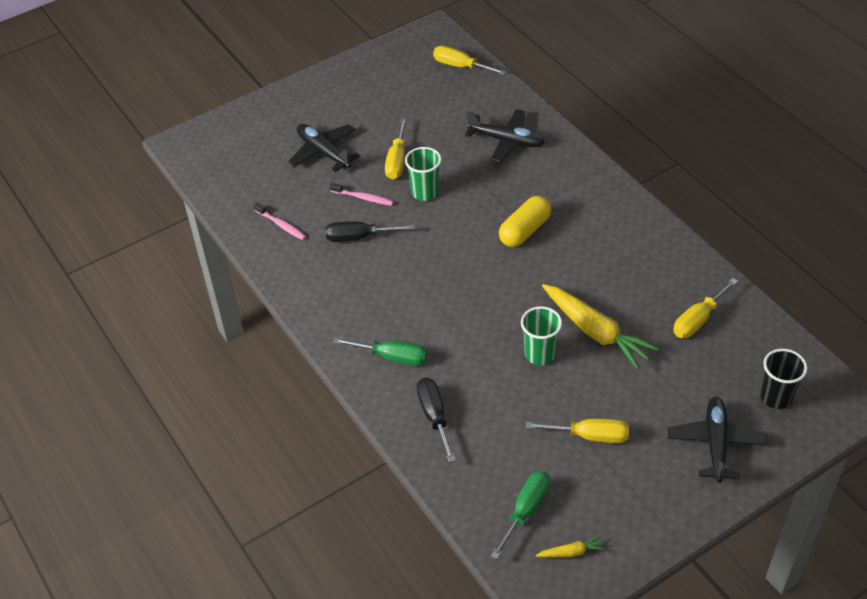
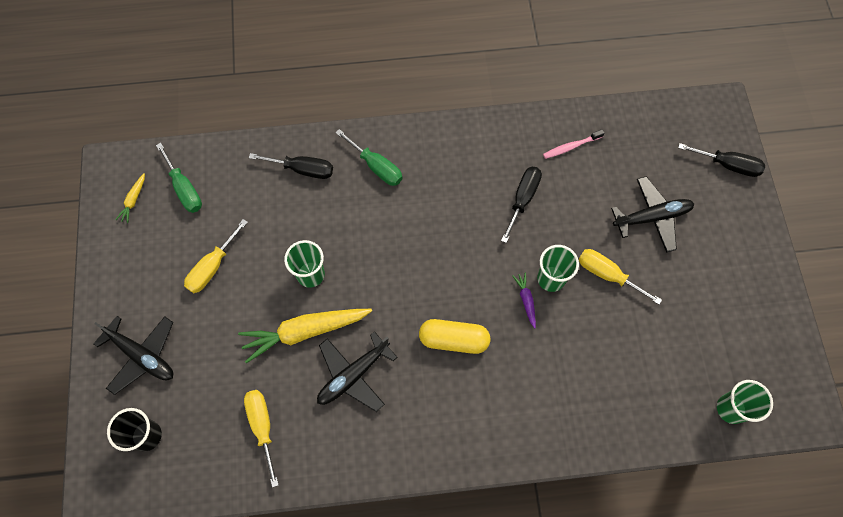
camera: 115 degrees right, 20 degrees up
pink toothbrush [329,183,394,206] -> none
green screwdriver [333,337,428,366] -> green screwdriver turned 90 degrees counterclockwise [336,129,403,186]
yellow screwdriver [433,46,507,75] -> green cup [717,380,773,424]
black plane [465,109,545,162] -> black plane moved to [317,331,398,412]
yellow capsule [499,196,552,247] -> yellow capsule turned 60 degrees counterclockwise [419,319,490,354]
none -> purple carrot [513,272,536,329]
none -> black screwdriver [678,143,765,177]

